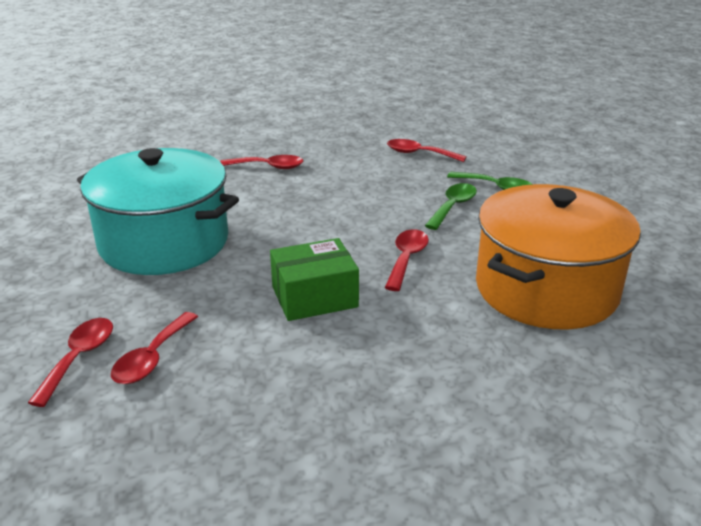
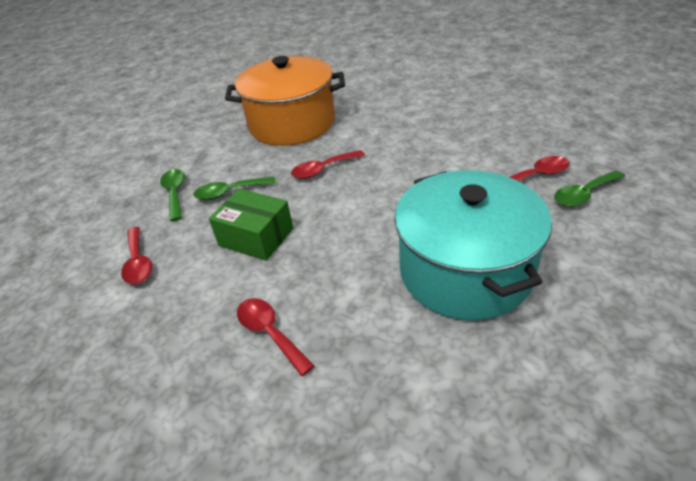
camera: 130 degrees left, 10 degrees up
red spoon [28,318,113,407] -> green spoon [554,170,625,207]
green box [270,238,359,321] -> green box moved to [209,189,293,261]

